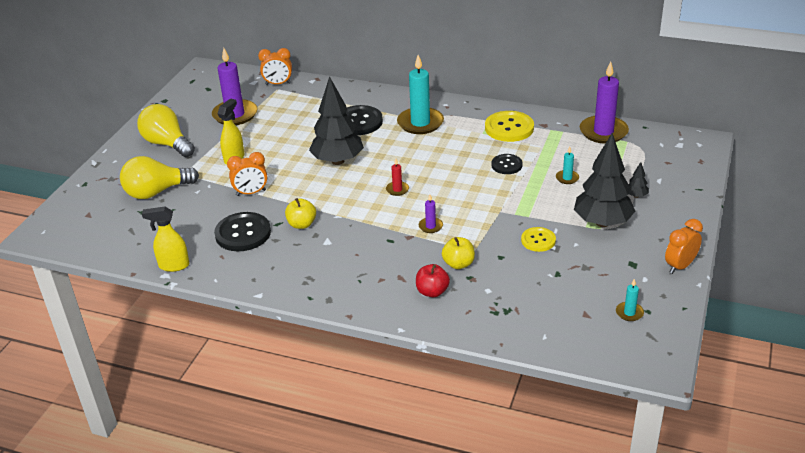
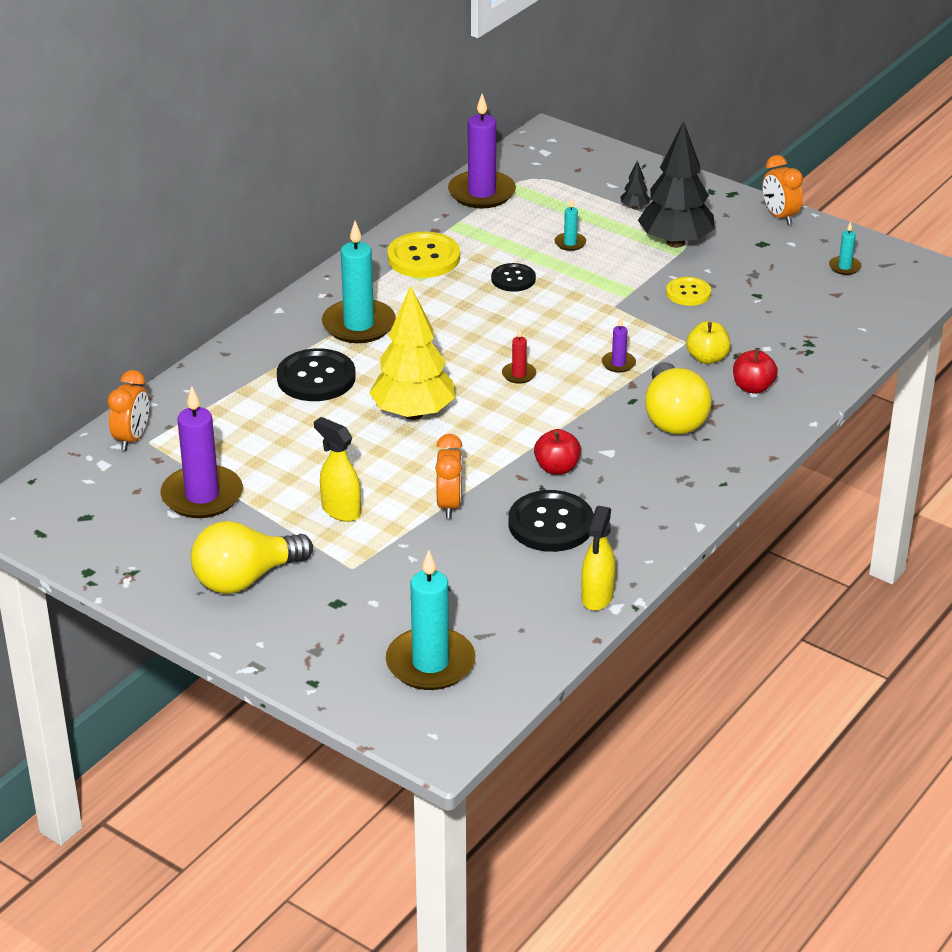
camera: 75 degrees left, 0 degrees up
yellow light bulb [120,156,199,199] -> yellow light bulb moved to [645,362,712,434]
yellow apple [285,198,316,229] -> red apple [534,429,581,475]
black tree [309,76,364,165] -> yellow tree [369,285,455,420]
none -> turquoise candle [386,550,476,690]

